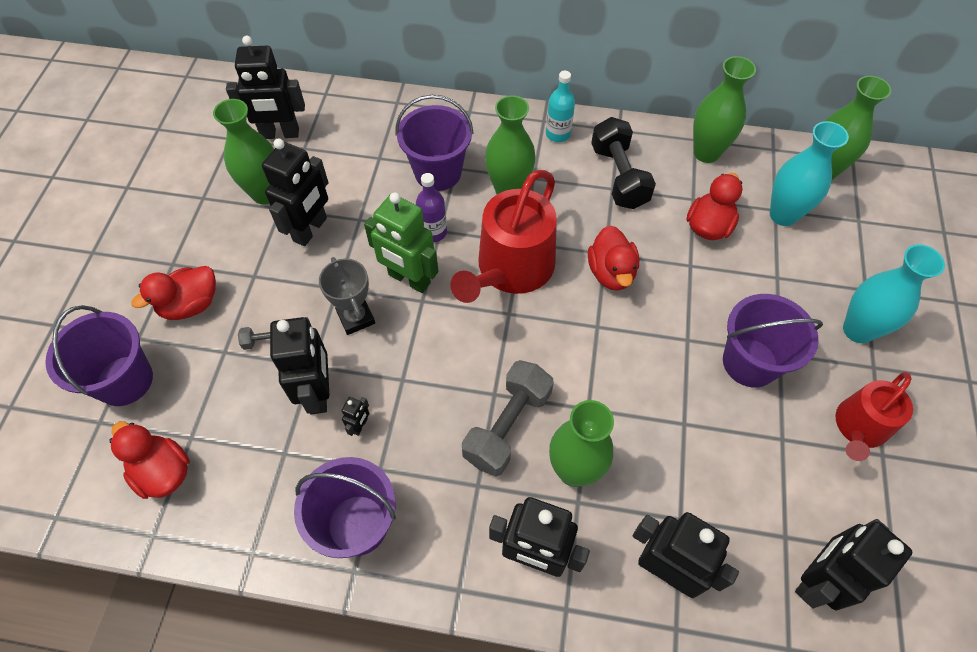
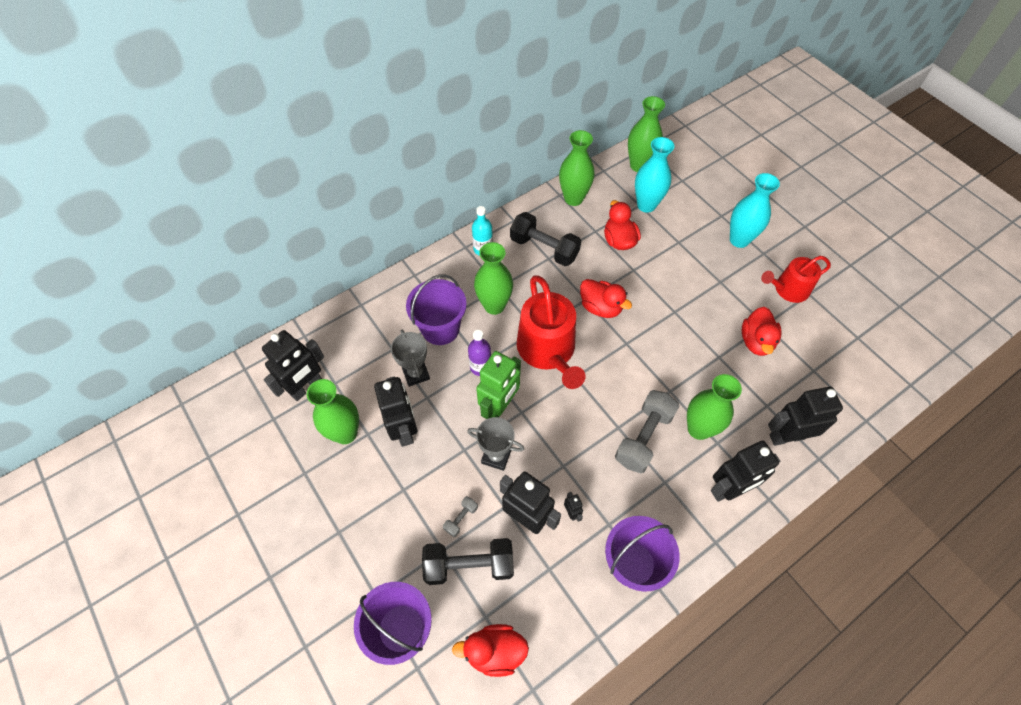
camera: 45 degrees left, 0 degrees up
red duck [131,266,216,320] -> red duck moved to [742,307,781,356]
green robot [364,192,439,293] -> green robot turned 45 degrees counterclockwise [476,351,521,419]
grey dumbbell [462,360,554,476] -> grey dumbbell turned 45 degrees clockwise [615,390,679,473]
purple bucket [723,294,823,388] -> none
black robot [795,519,913,610] -> none
red watering can [836,372,913,461] -> red watering can turned 75 degrees clockwise [761,256,831,303]
none -> grey trophy [391,330,430,387]
none -> black dumbbell [422,538,514,585]

